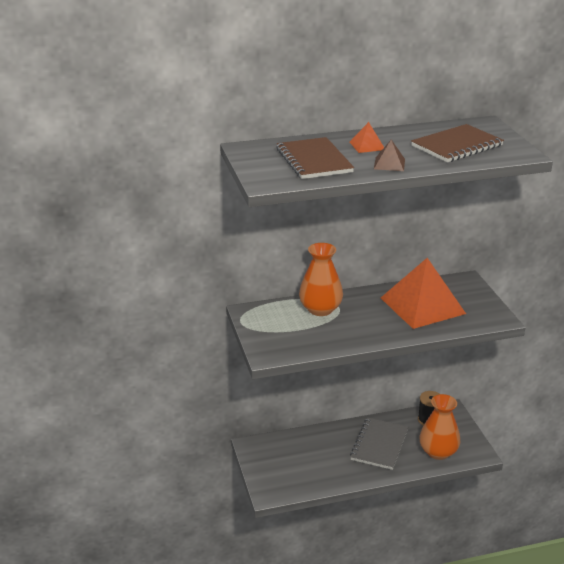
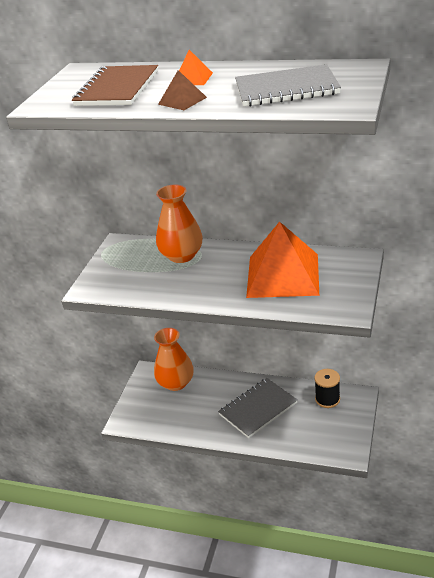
camera: 35 degrees right, 5 degrees up
brown notebook [411,124,504,163] -> grey notebook [235,64,341,107]
orange vase [419,394,460,460] -> orange vase moved to [154,328,194,391]

